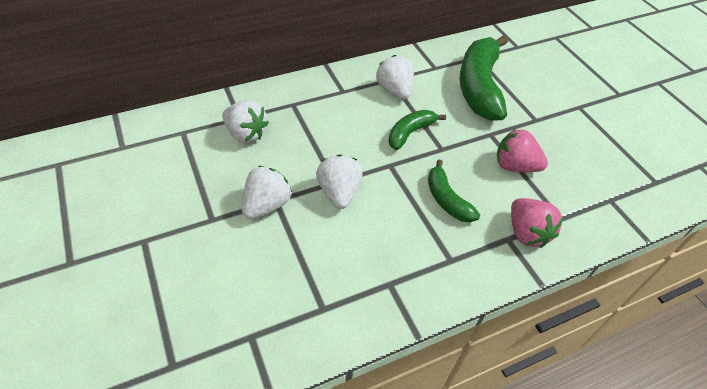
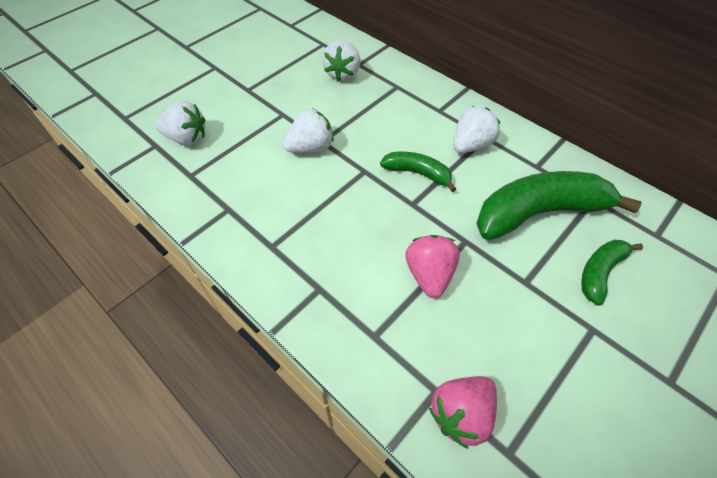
camera: 70 degrees right, 5 degrees up
white strawberry [242,166,292,219] -> white strawberry moved to [155,101,205,146]
green banana [428,159,480,223] -> green banana moved to [581,240,643,306]
pink strawberry [511,198,563,248] -> pink strawberry moved to [429,376,497,449]

